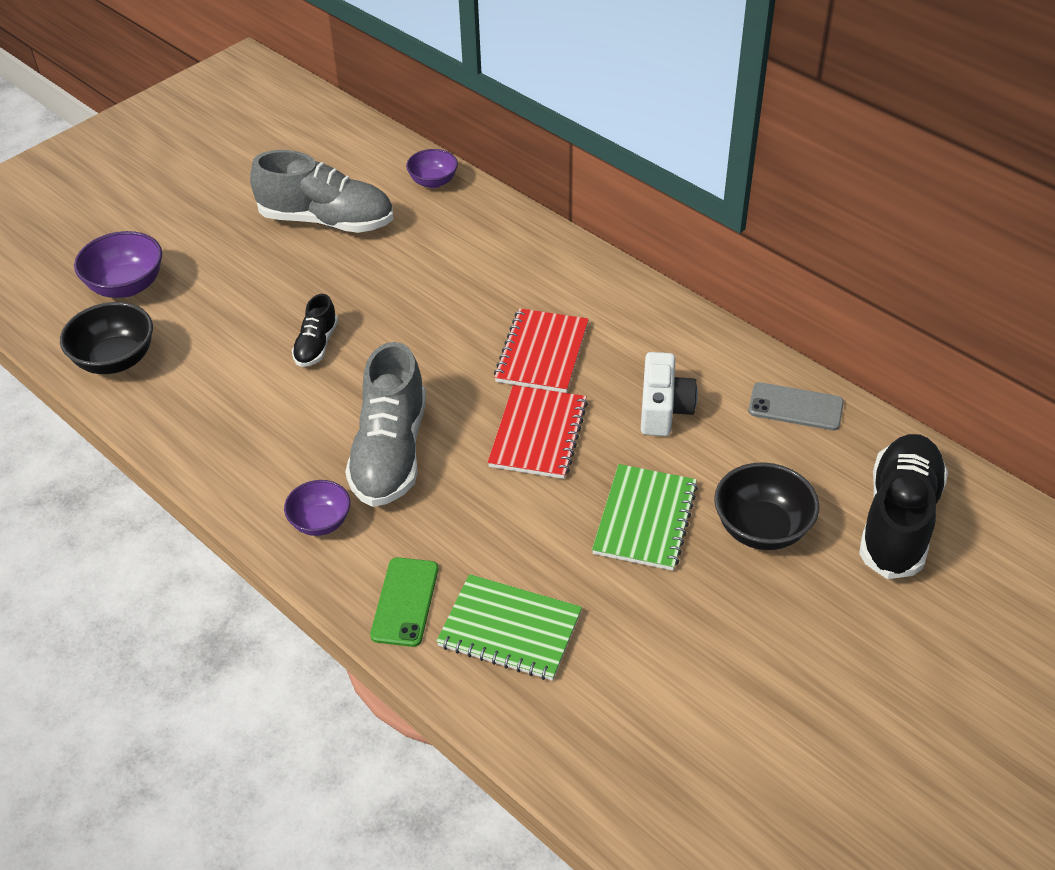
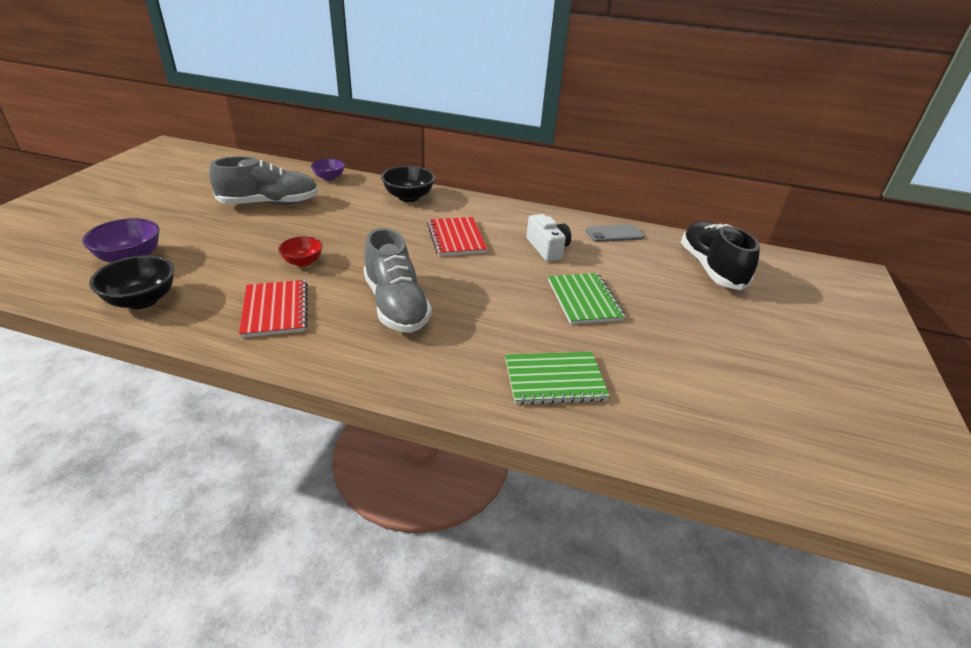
camera: 30 degrees left, 10 degrees down
purple bowl [284,480,350,536] -> none
black shoe [292,294,338,367] -> red bowl [278,236,323,267]
green phone [370,557,438,647] -> none
red notebook [488,385,588,479] -> red notebook moved to [239,280,308,338]
black bowl [714,462,819,550] -> black bowl moved to [381,166,435,202]

